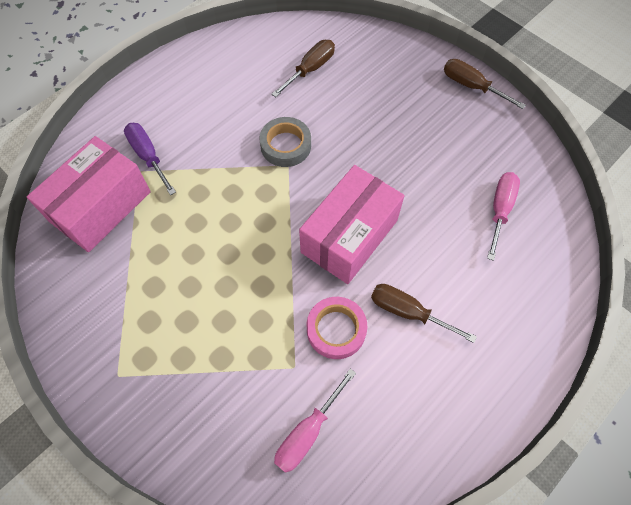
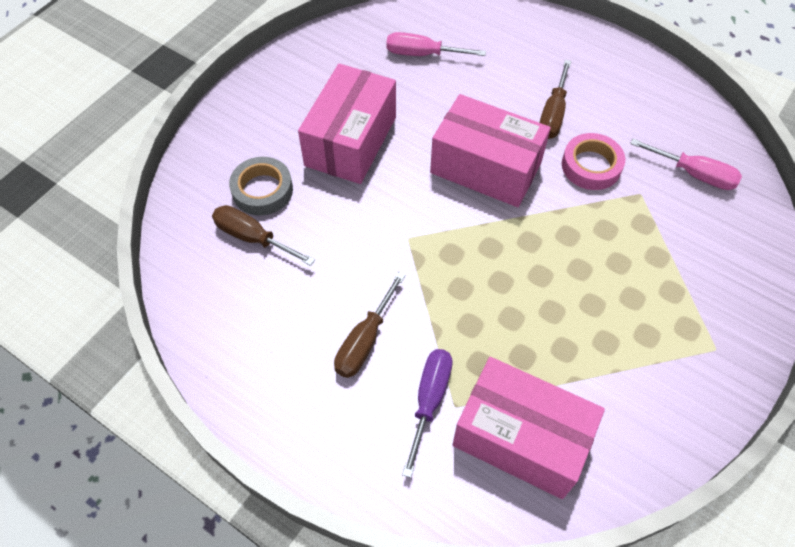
camera: 100 degrees left, 5 degrees down
purple screwdriver [124,123,176,195] -> purple screwdriver turned 150 degrees clockwise [402,349,453,478]
grey tape [259,117,311,167] -> grey tape moved to [229,157,293,216]
brown screwdriver [444,59,526,109] -> brown screwdriver moved to [334,272,406,378]
none -> pink box [298,64,396,184]

